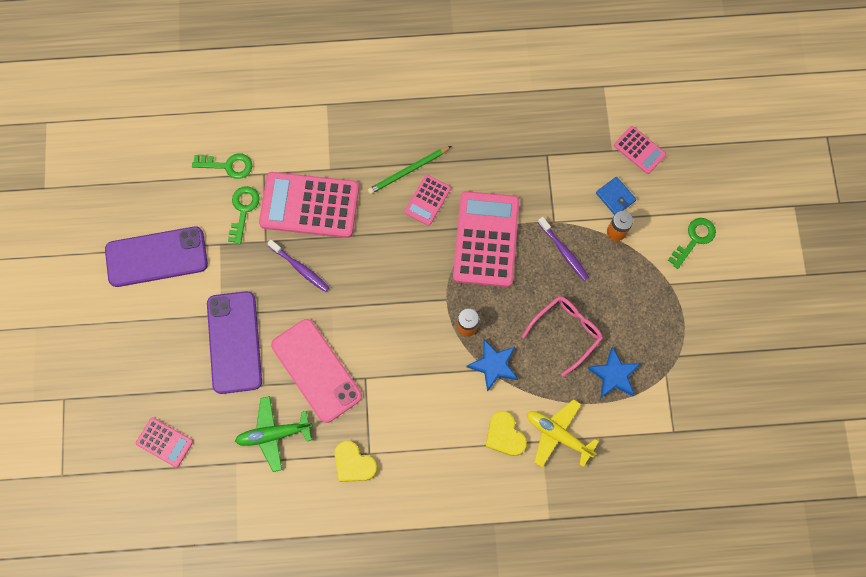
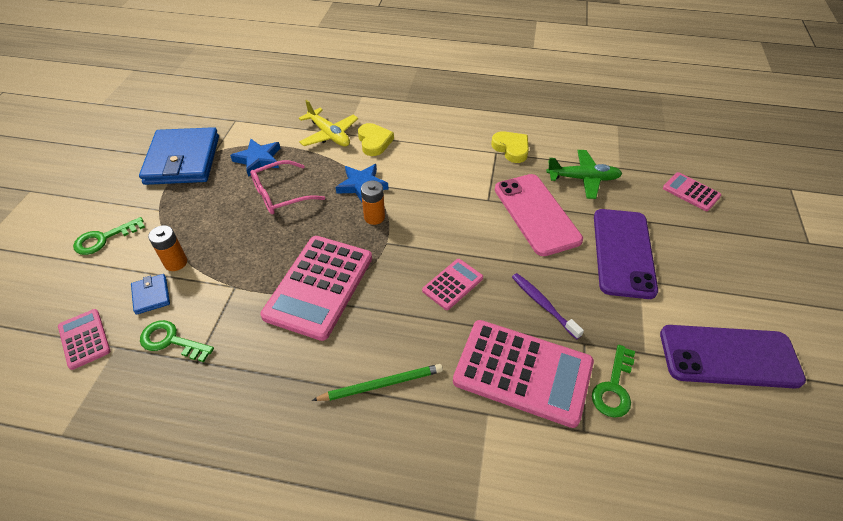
camera: 165 degrees left, 25 degrees down
green key [192,153,252,179] -> green key moved to [140,320,214,362]
pink calculator [405,174,451,226] -> pink calculator moved to [422,259,483,310]
purple toothbrush [538,217,589,281] -> none
none -> blue wallet [139,127,219,185]

